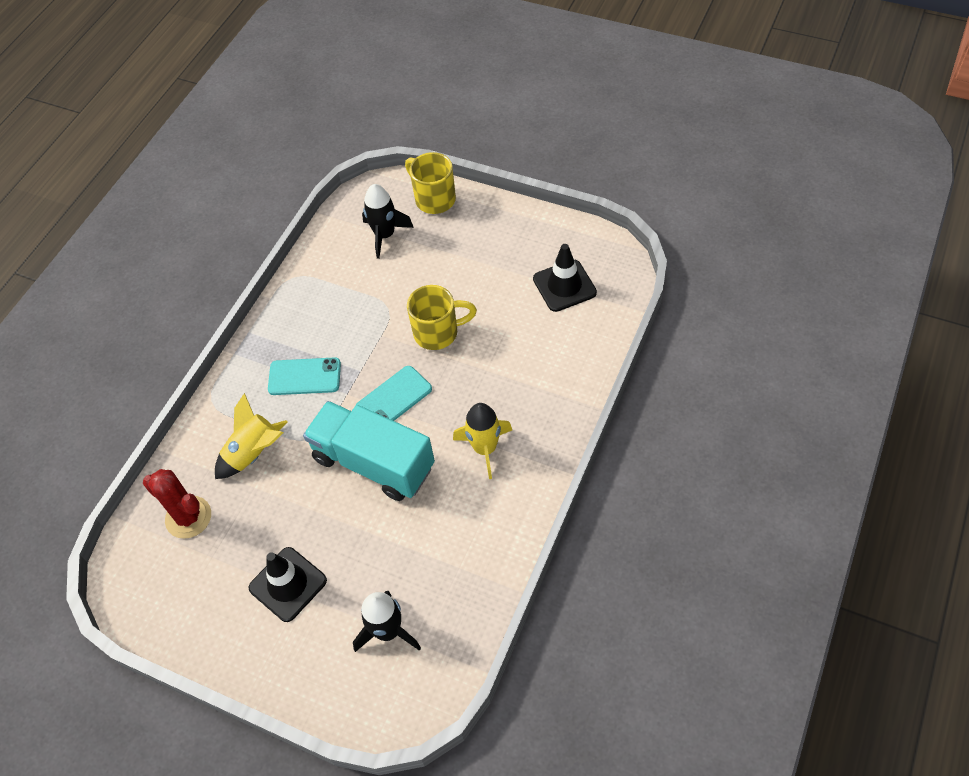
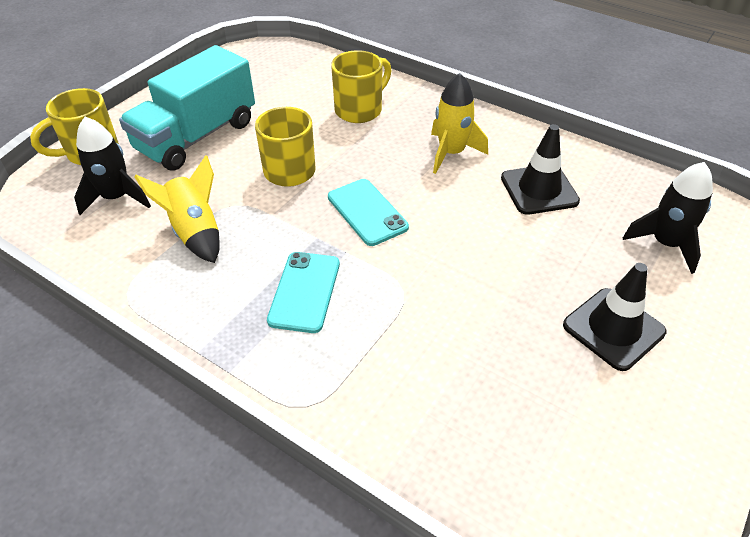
camera: 85 degrees left, 10 degrees down
red cactus [143,469,211,539] -> none
yellow rocket [215,393,287,479] -> yellow rocket moved to [134,155,220,263]
turquoise truck [303,401,435,501] -> turquoise truck moved to [119,45,255,170]
black traffic cone [533,244,597,312] -> black traffic cone moved to [501,124,580,215]
none -> yellow mug [331,50,392,123]

